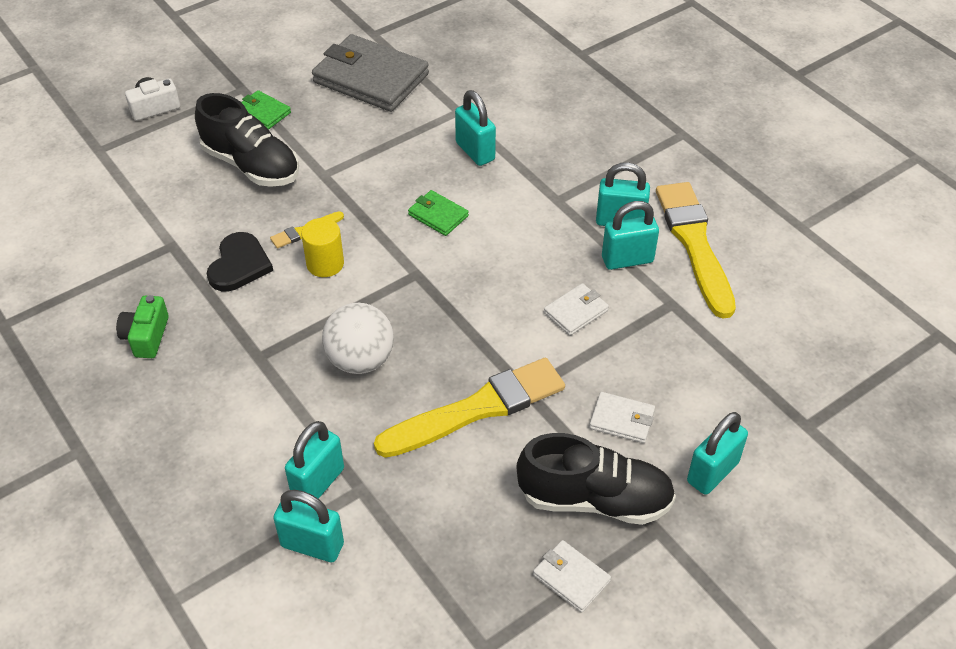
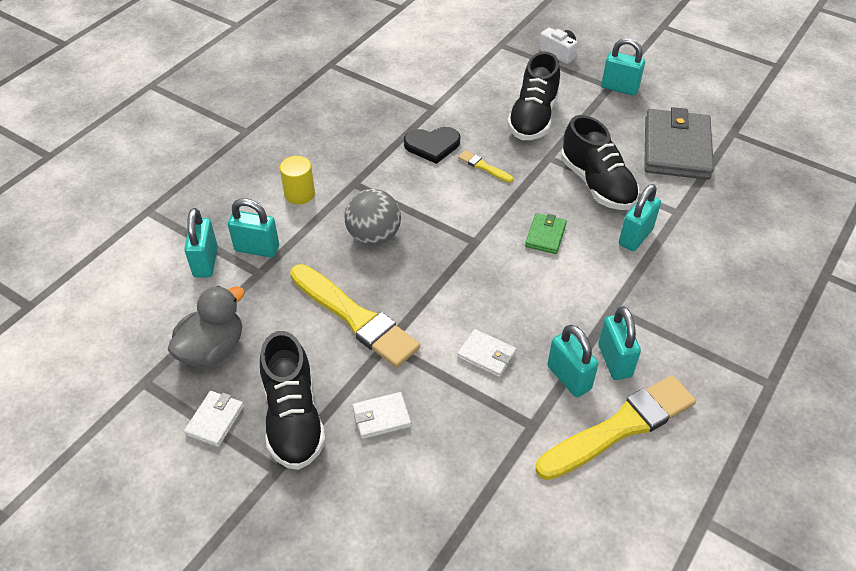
camera: 70 degrees right, 0 degrees up
green camera [116,295,169,358] -> none
green wallet [241,90,291,130] -> none
yellow cylinder [301,218,344,277] -> yellow cylinder moved to [280,156,315,205]
white ball [322,303,394,374] -> grey ball [344,189,401,246]
white wallet [589,392,655,443] -> white wallet turned 75 degrees clockwise [352,392,411,439]
turquoise padlock [687,412,748,495] -> turquoise padlock moved to [602,38,645,96]
none -> grey duck [167,286,245,367]
none -> black shoe [561,115,639,210]

